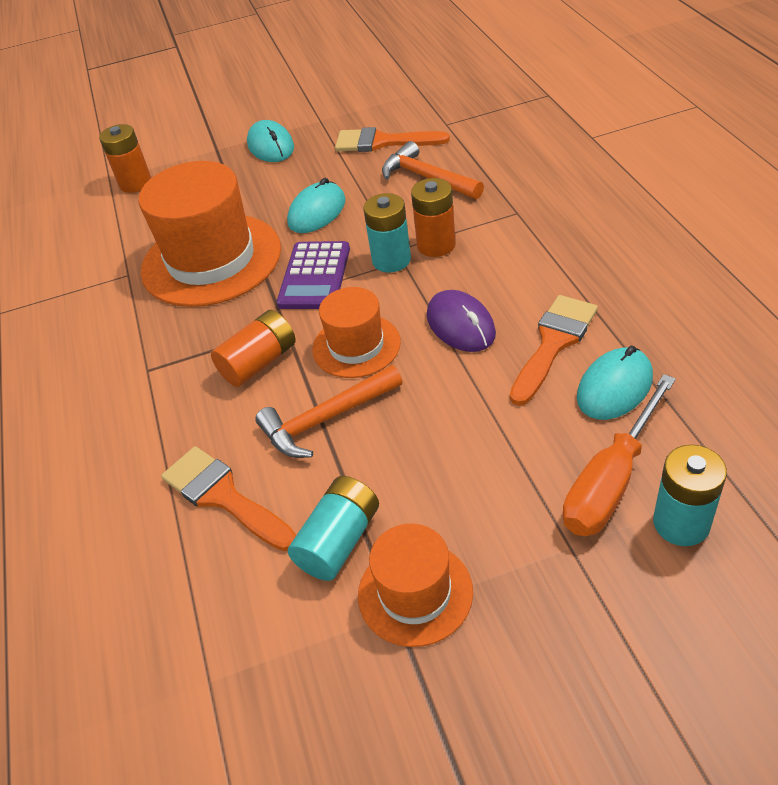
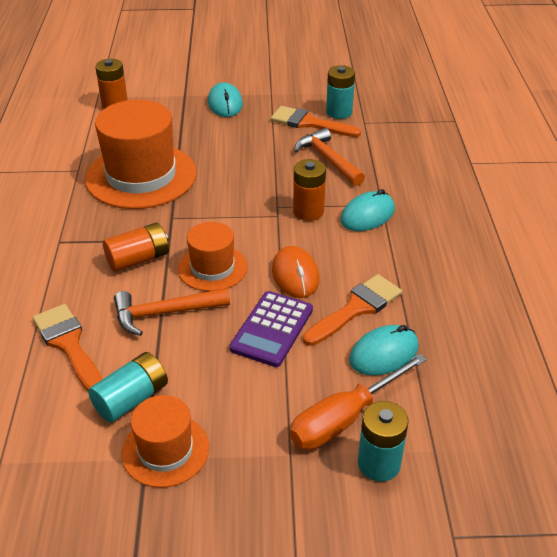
camera: 10 degrees right, 5 degrees down
purple calculator [277,241,350,309] -> purple calculator moved to [229,291,313,367]
turquoise mouse [287,178,346,233] -> turquoise mouse moved to [340,189,395,231]
turquoise battery [363,193,411,273] -> turquoise battery moved to [326,65,355,119]
purple mouse [427,290,496,352] -> orange mouse [272,246,319,298]

